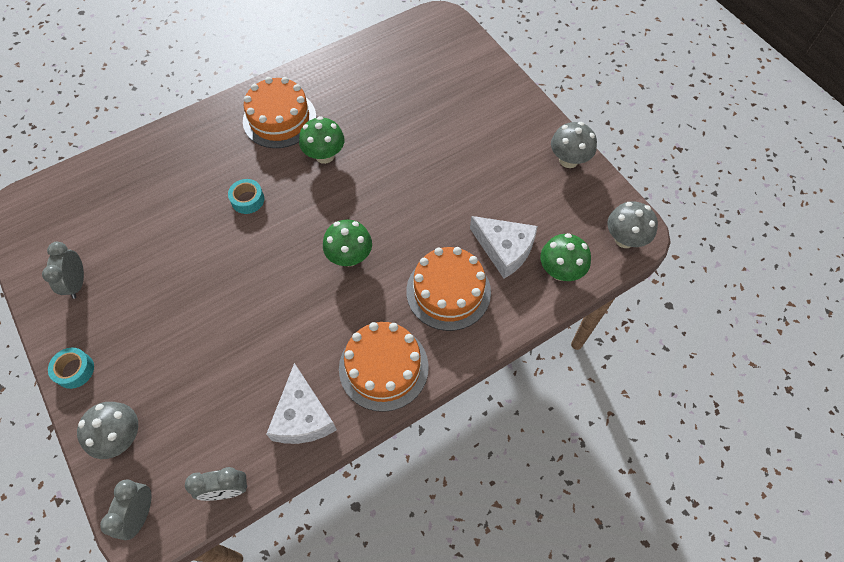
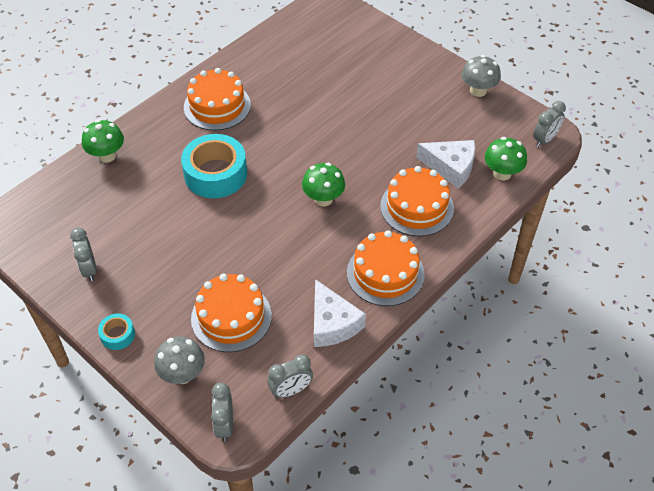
camera: 15 degrees left, 10 degrees down
turquoise tape [228,179,264,214] -> turquoise tape [181,134,247,198], size x2.11
green mushroom [299,116,344,164] -> green mushroom moved to [82,120,124,163]
grey mushroom [607,202,658,248] -> grey clock [533,101,566,147]
none -> orange cake [191,274,272,352]

